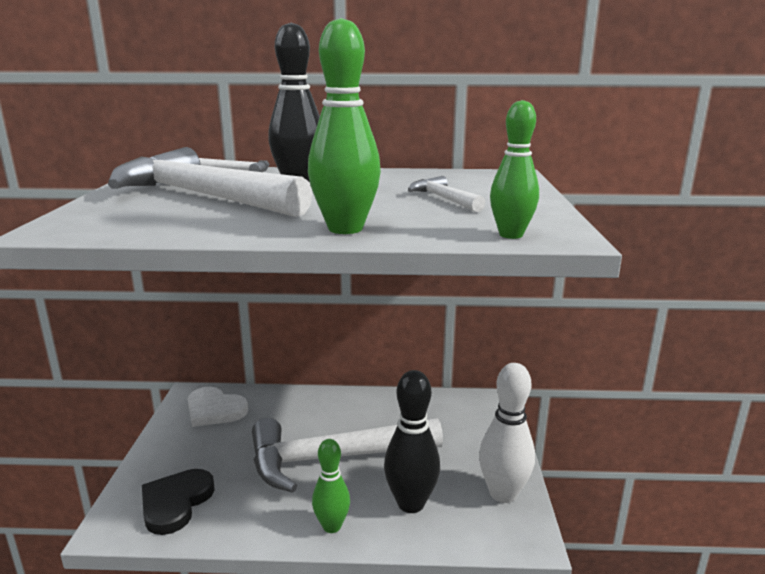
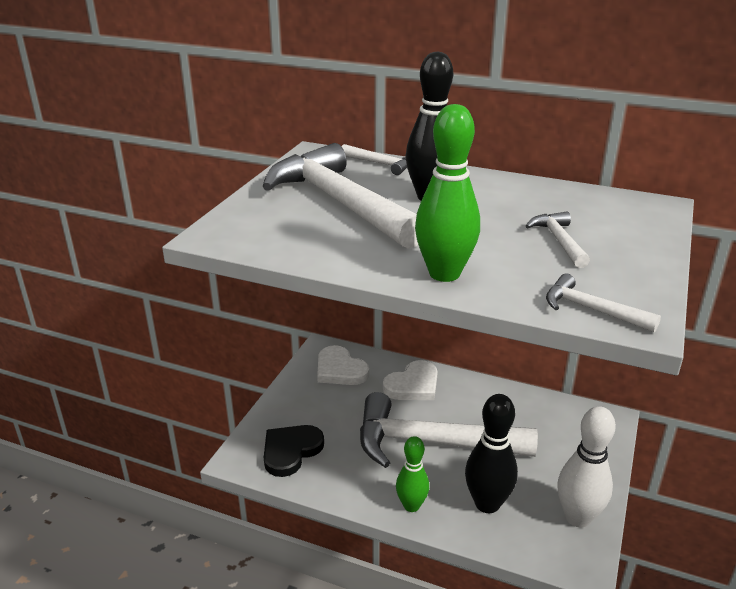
camera: 20 degrees right, 10 degrees up
green bowling pin [490,100,539,239] -> white hammer [546,274,661,333]
none -> white heart [383,360,438,400]

